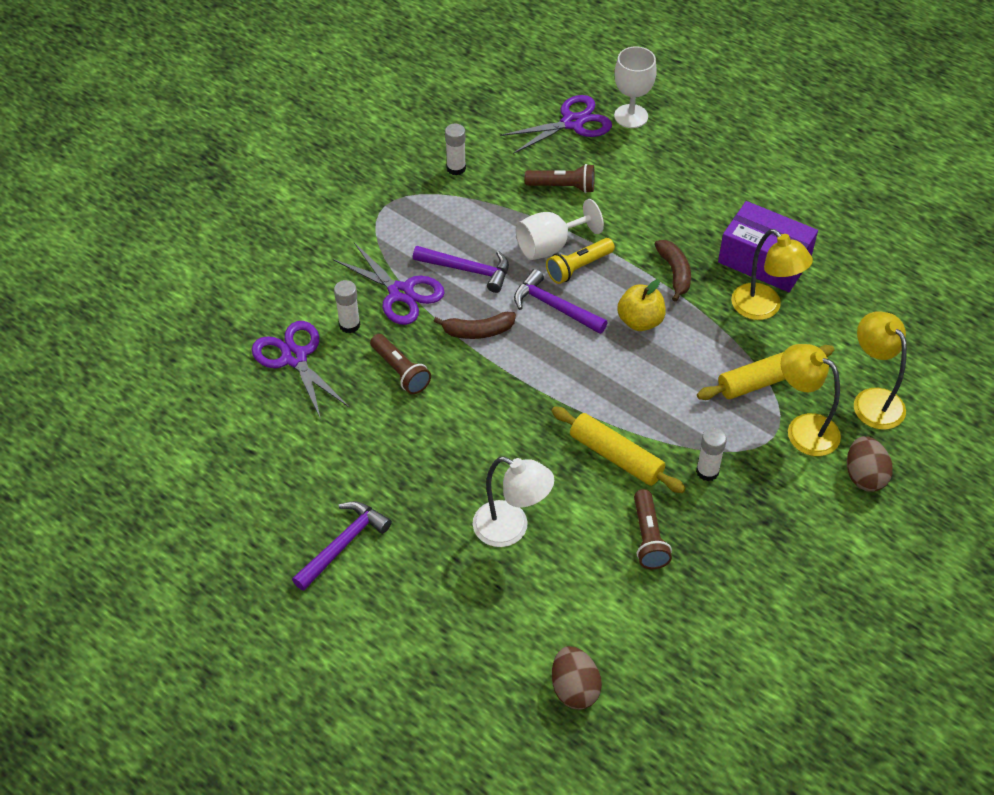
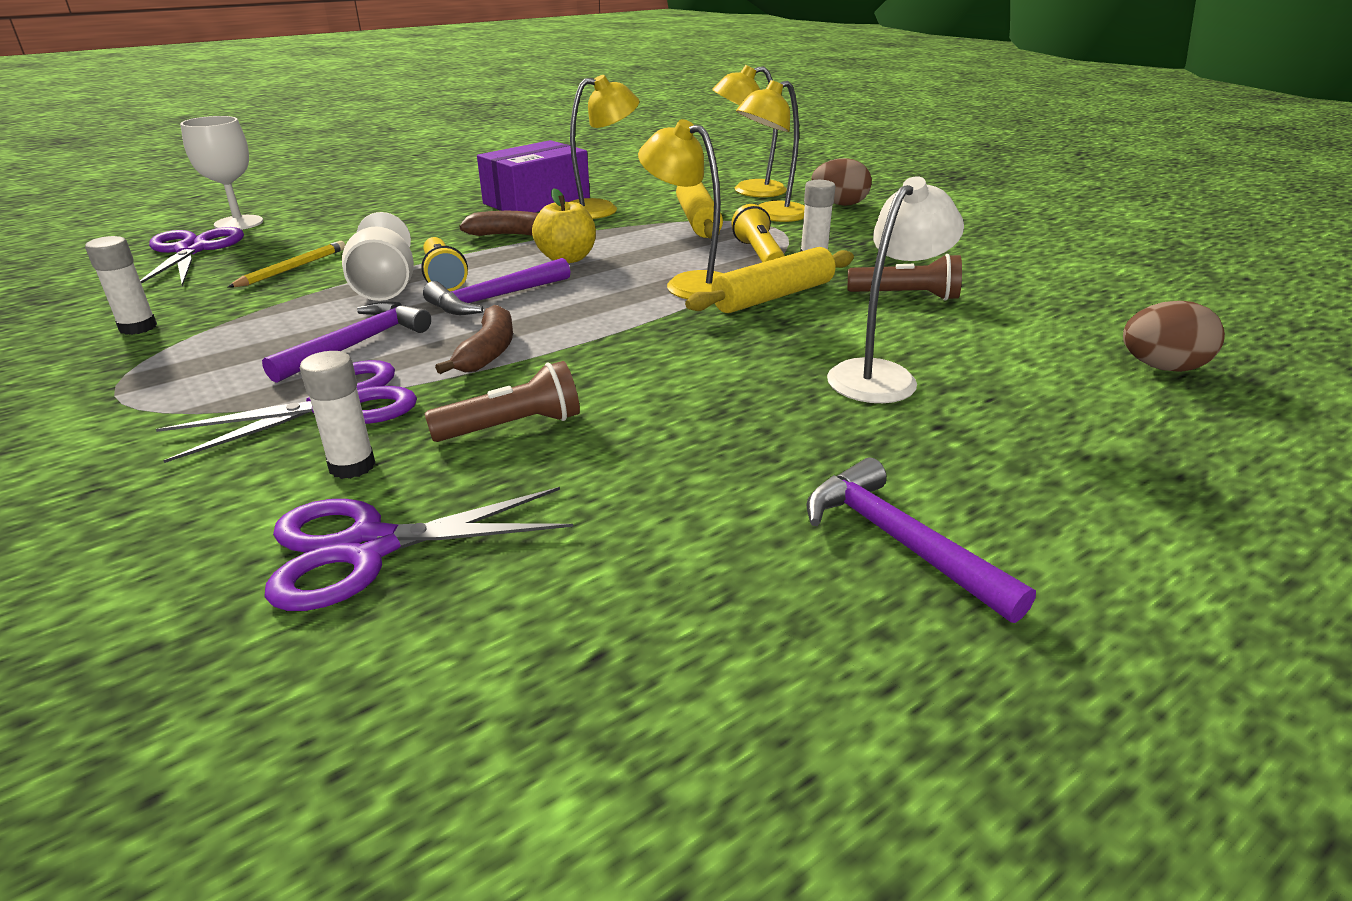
camera: 75 degrees left, 20 degrees down
brown flashlight [525,164,595,193] -> yellow pencil [227,241,345,288]
none -> yellow lamp [638,119,723,299]
none -> yellow flashlight [731,204,785,262]

